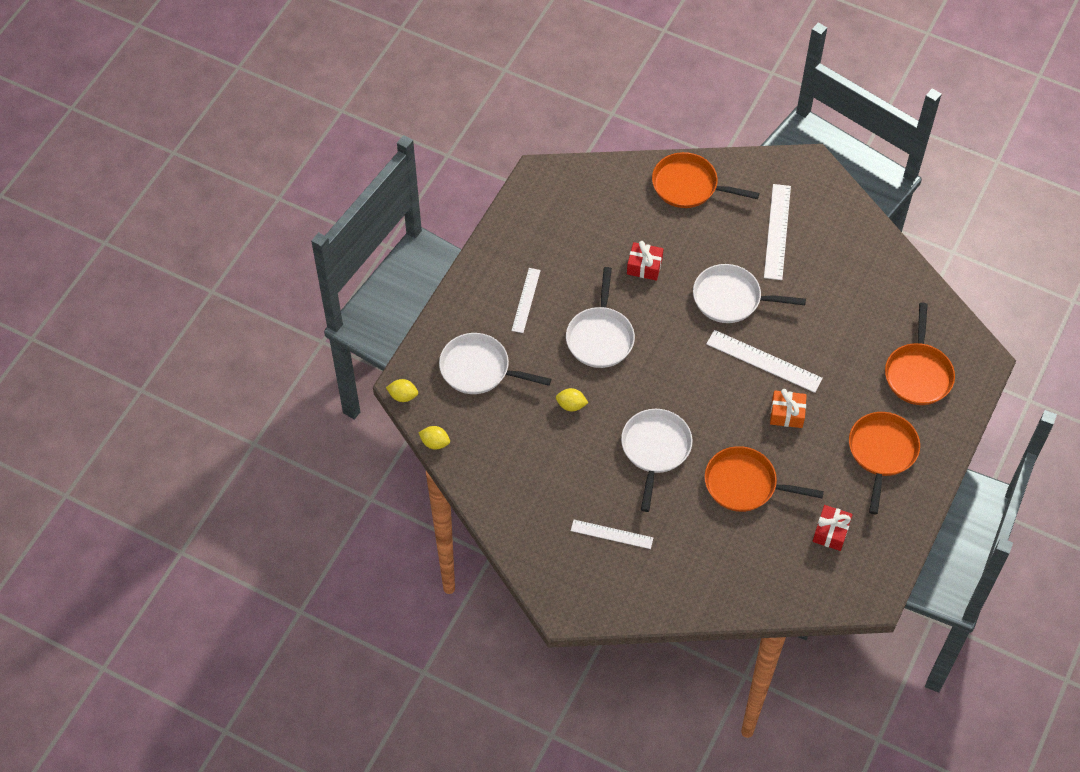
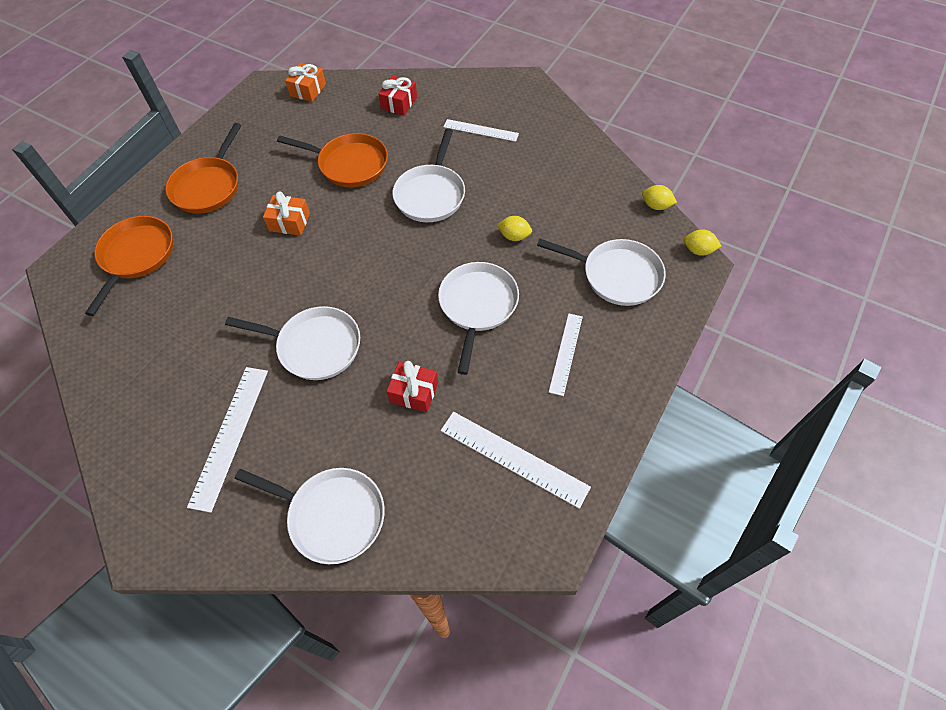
camera: 175 degrees left, 0 degrees up
orange pan [652,152,759,208] -> white pan [235,468,385,564]
white ruler [706,330,823,393] -> white ruler moved to [440,412,591,509]
red gift [813,505,853,551] -> red gift moved to [378,75,417,116]
none -> orange gift [285,63,326,102]

